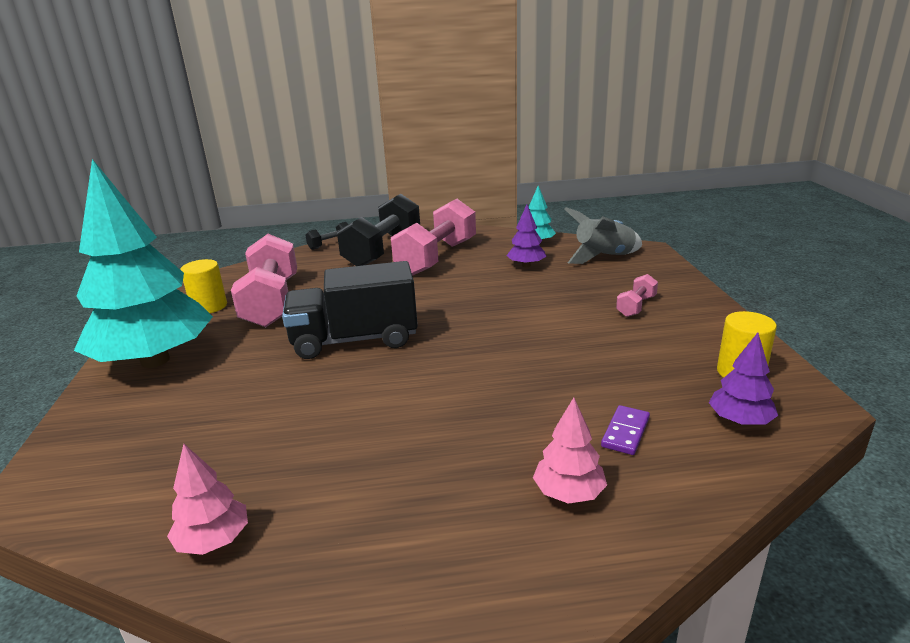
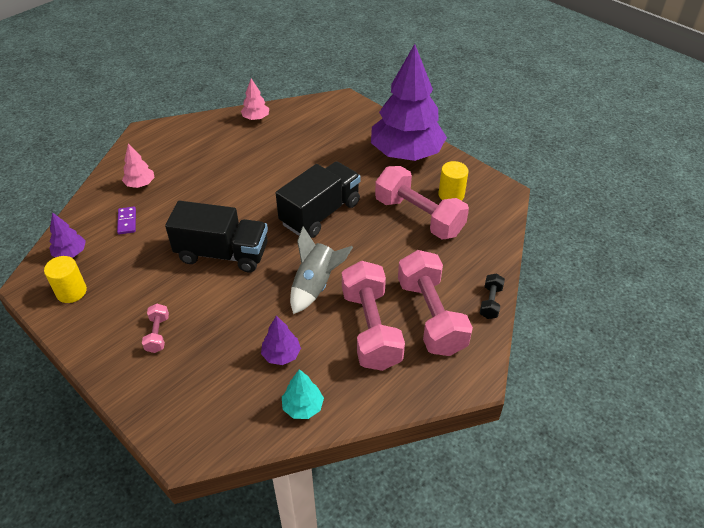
camera: 140 degrees right, 20 degrees up
turquoise tree [74,159,213,368] -> purple tree [371,44,447,161]
black dumbbell [337,194,420,266] -> pink dumbbell [398,250,473,356]
grey rocket [565,207,642,264] -> grey rocket moved to [290,226,353,314]
none -> black truck [165,201,268,272]

